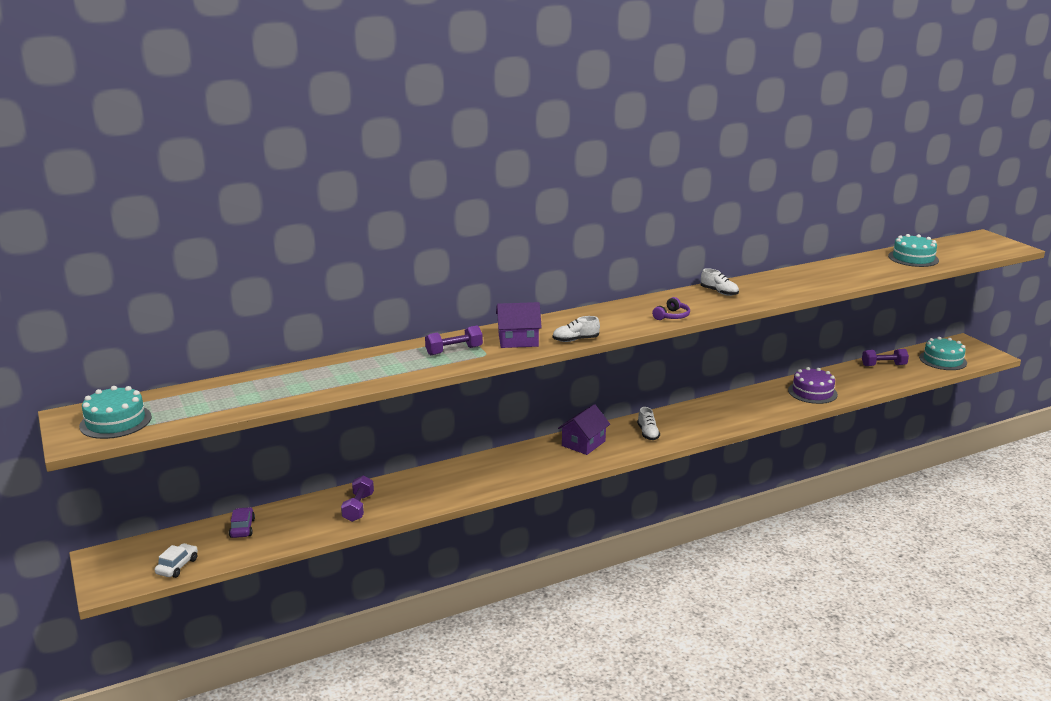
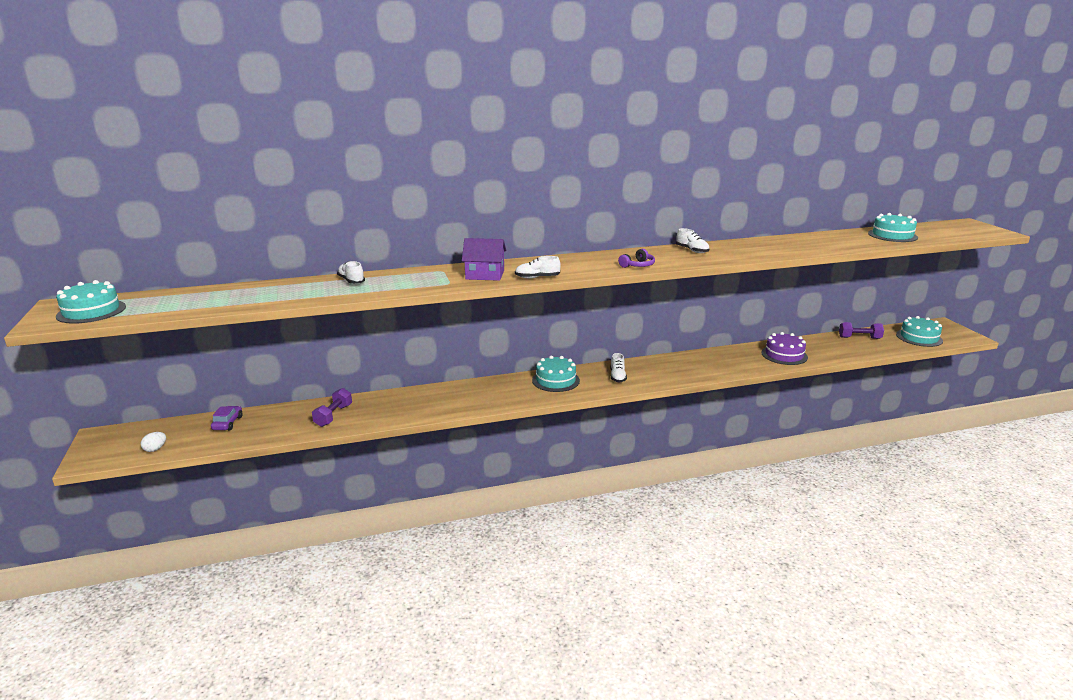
camera: 10 degrees right, 0 degrees up
white car [155,543,198,578] -> white egg [141,432,166,452]
purple dumbbell [425,326,483,355] -> none
purple house [558,404,610,455] -> turquoise cake [532,356,580,392]
none -> white shoe [337,261,365,284]

